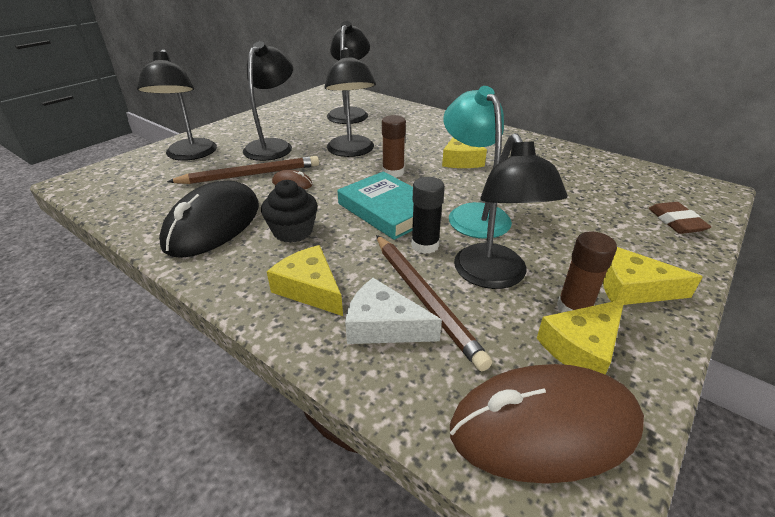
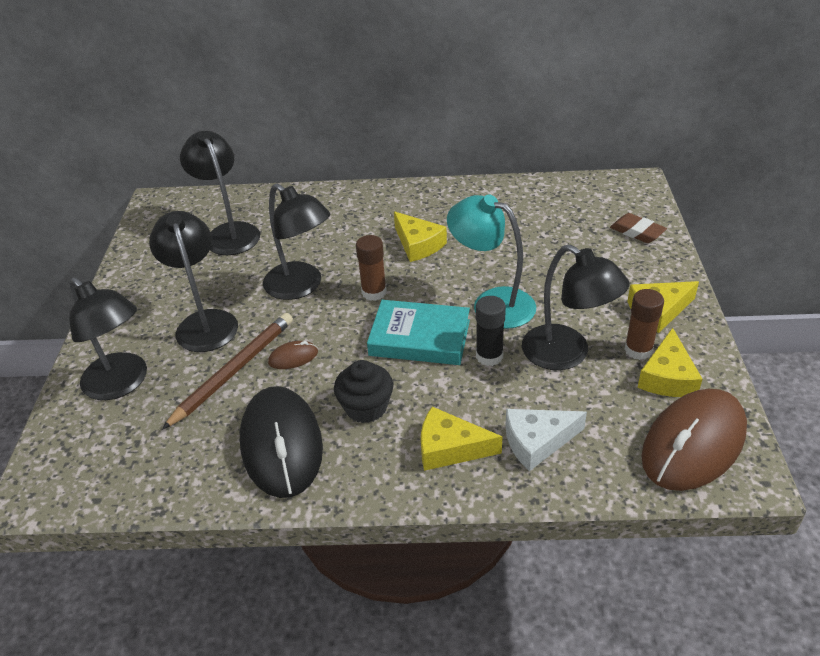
camera: 35 degrees left, 5 degrees up
brown pencil [376,235,492,371] -> none

